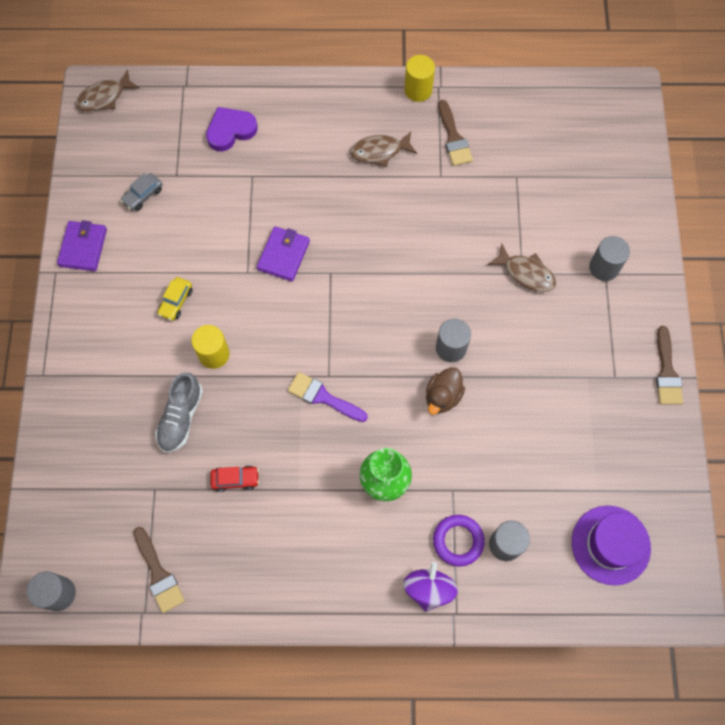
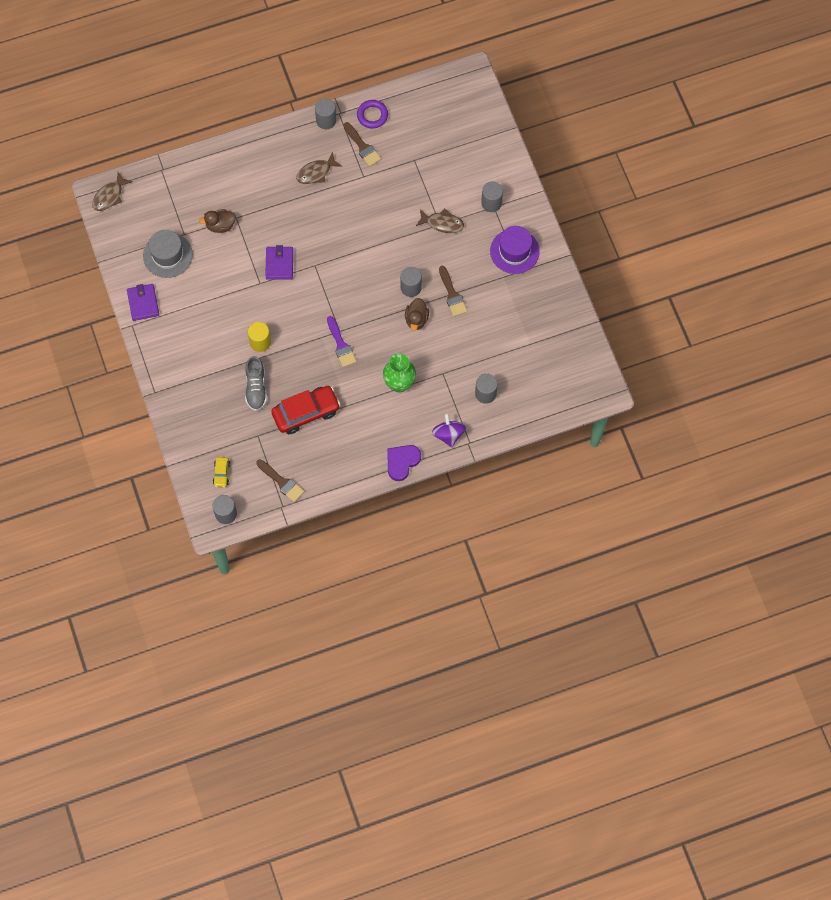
camera: 20 degrees left, 0 degrees up
grey car [120,173,162,211] -> grey hat [143,230,193,278]
yellow car [158,277,193,321] -> yellow car moved to [213,457,230,488]
purple heart [206,107,258,152] -> purple heart moved to [387,445,421,481]
red car [210,466,259,492] -> red car [271,386,341,434], size x2.10
purple brush [288,372,368,422] -> purple brush turned 120 degrees counterclockwise [327,316,357,367]
yellow cylinder [404,55,435,102] -> grey cylinder [315,98,336,129]
purple ring [433,515,485,566] -> purple ring moved to [357,100,388,128]
purple hat [572,506,651,585] -> purple hat moved to [490,226,540,274]
brown brush [656,326,683,405] -> brown brush moved to [439,266,467,317]
none -> brown duck [199,209,236,233]

